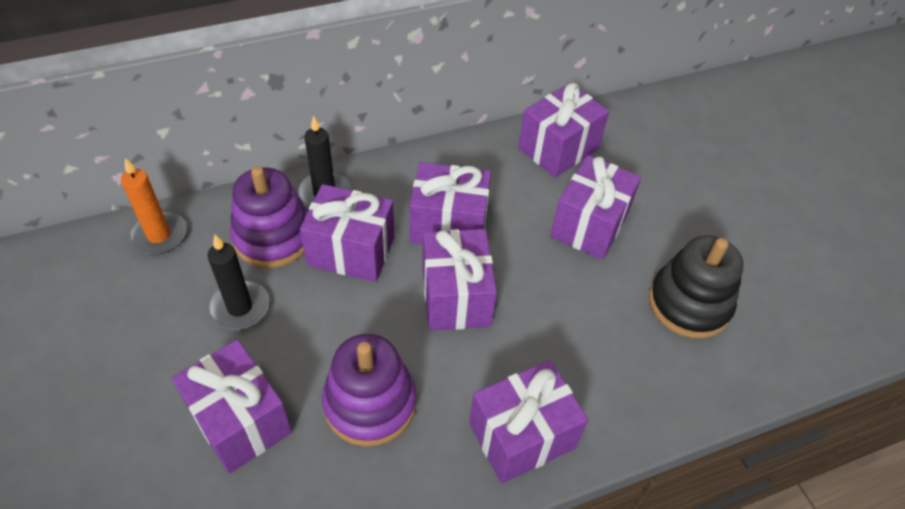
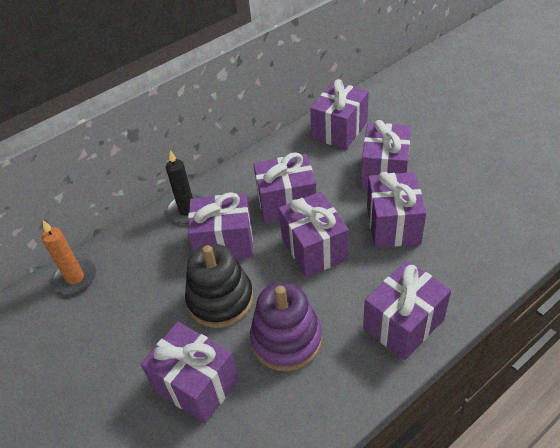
camera: 10 degrees left, 5 degrees down
black candle [207,235,269,330] -> none
purple stacking toy [230,167,308,268] -> none
black stacking toy [649,236,744,339] -> black stacking toy moved to [185,244,253,328]
none -> purple gift [367,172,426,248]

